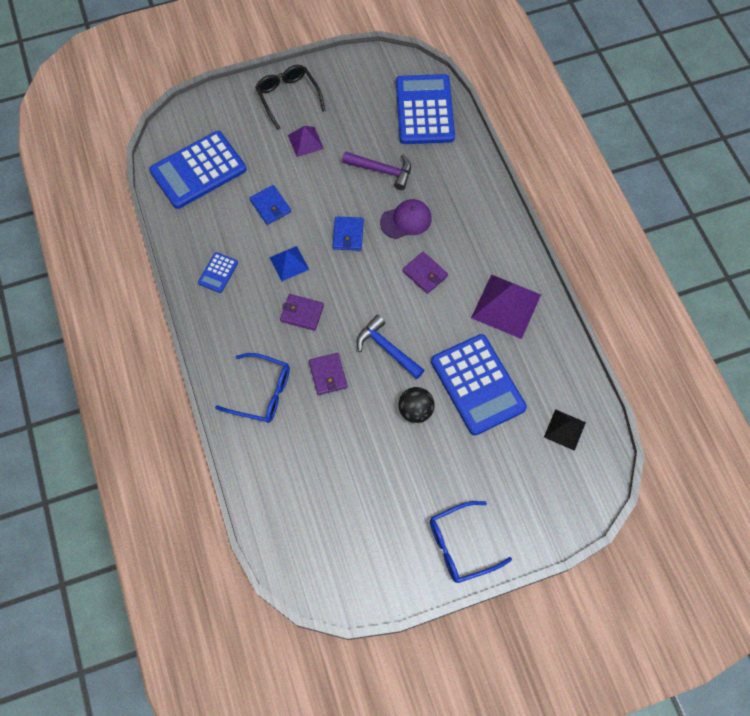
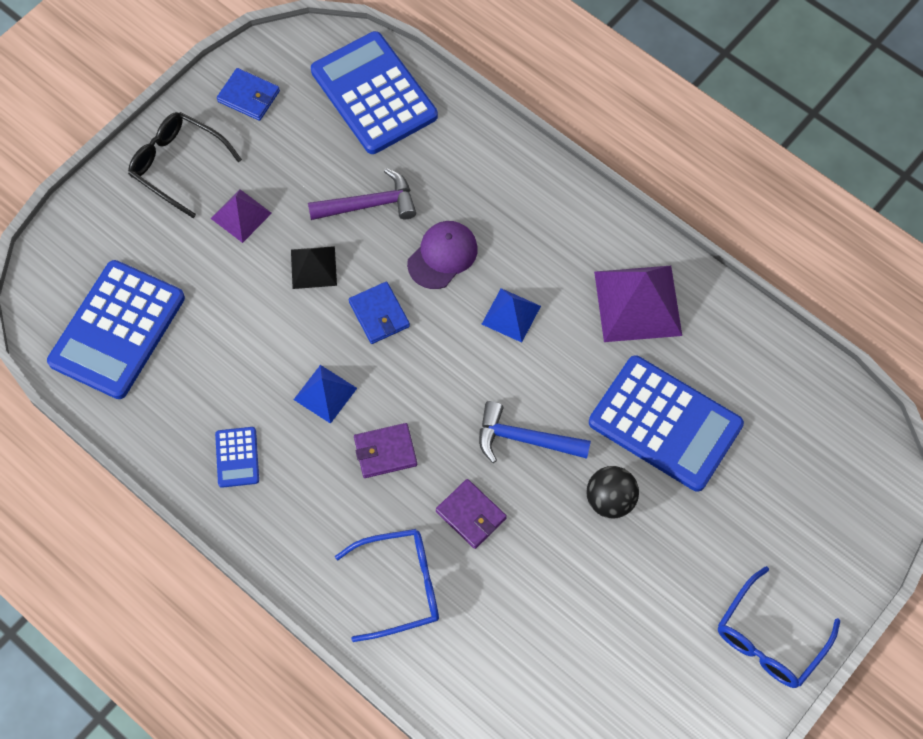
camera: 30 degrees left, 0 degrees up
blue wallet [250,185,291,225] -> blue wallet moved to [217,68,280,121]
purple wallet [403,252,448,294] -> blue pyramid [482,288,541,343]
black pyramid [544,409,586,451] -> black pyramid moved to [291,246,337,289]

